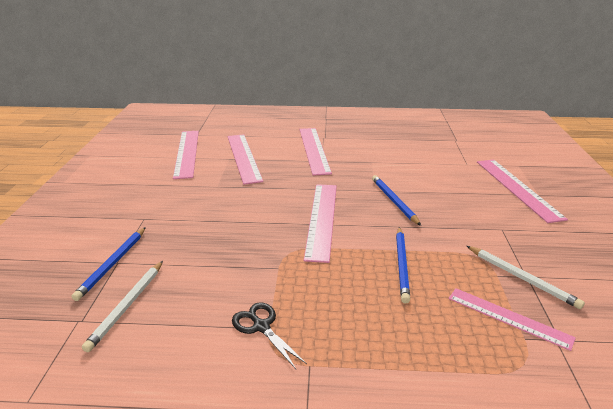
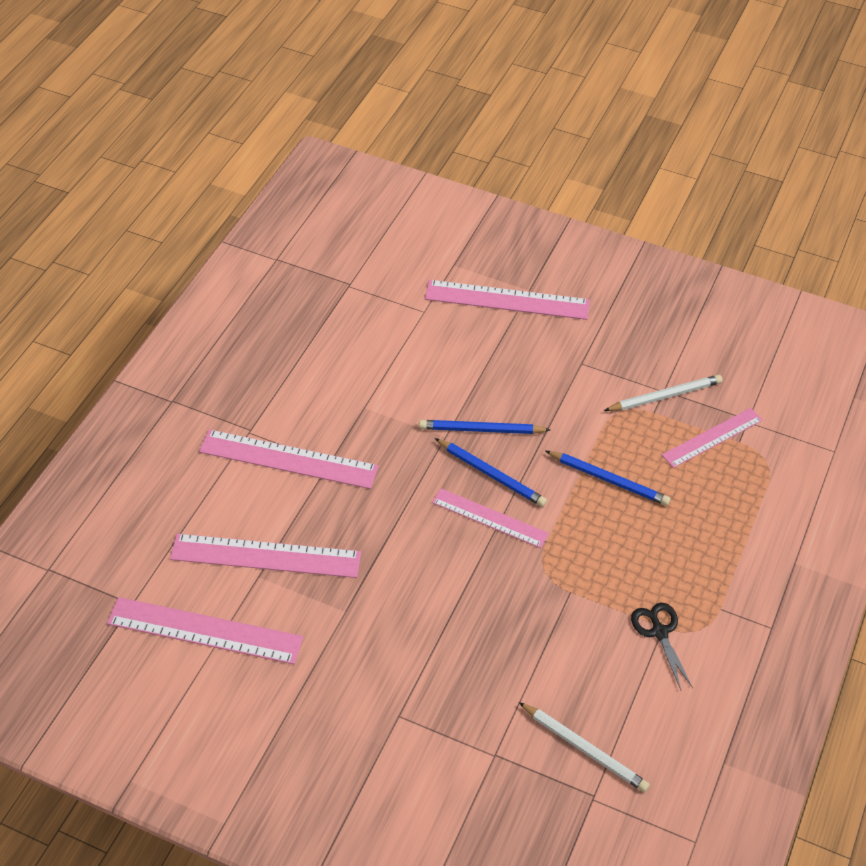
camera: 70 degrees left, 20 degrees up
blue pencil [71,227,146,301] -> blue pencil moved to [435,438,547,507]
black scissors [232,302,307,369] -> black scissors turned 90 degrees clockwise [631,603,693,690]
pink ruler [304,184,337,263] -> pink ruler [432,488,549,548], size x0.65

